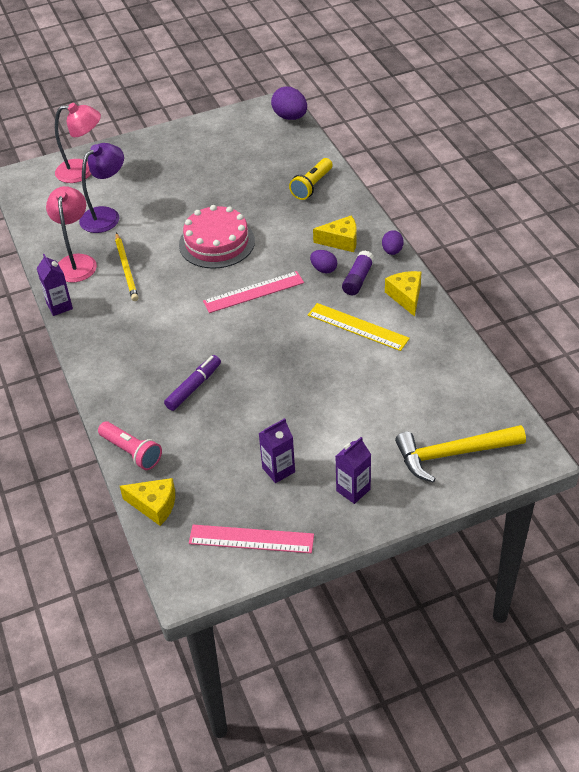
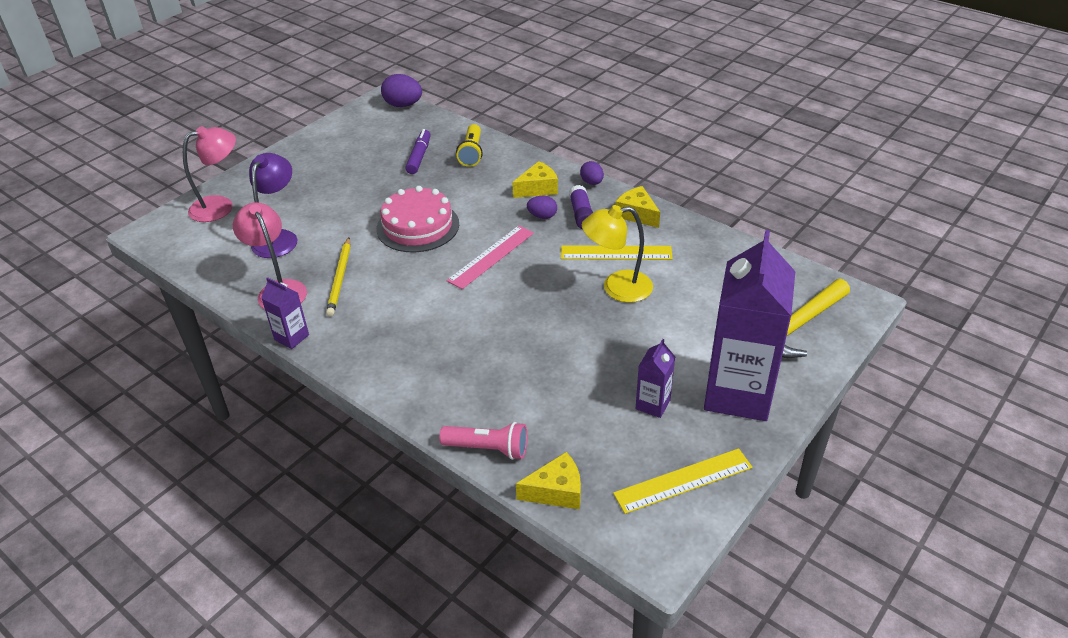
camera: 30 degrees left, 5 degrees down
yellow pencil [115,233,139,301] -> yellow pencil turned 45 degrees clockwise [326,238,351,317]
purple marker [164,355,221,411] -> purple marker moved to [405,129,431,174]
pink ruler [189,525,314,553] -> yellow ruler [613,448,753,514]
purple carton [336,437,371,504] -> purple carton [704,230,796,421], size x2.30
none -> yellow lamp [582,205,653,303]

